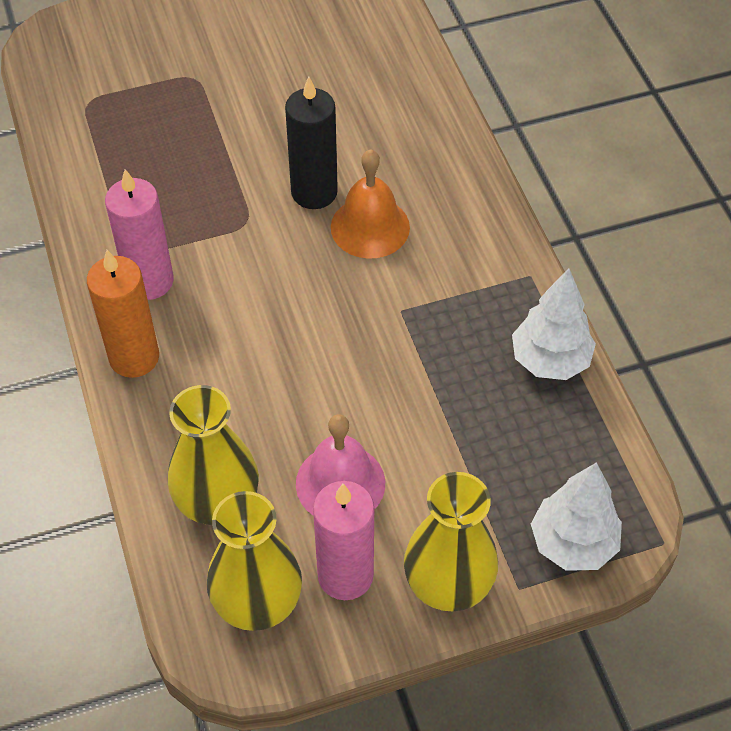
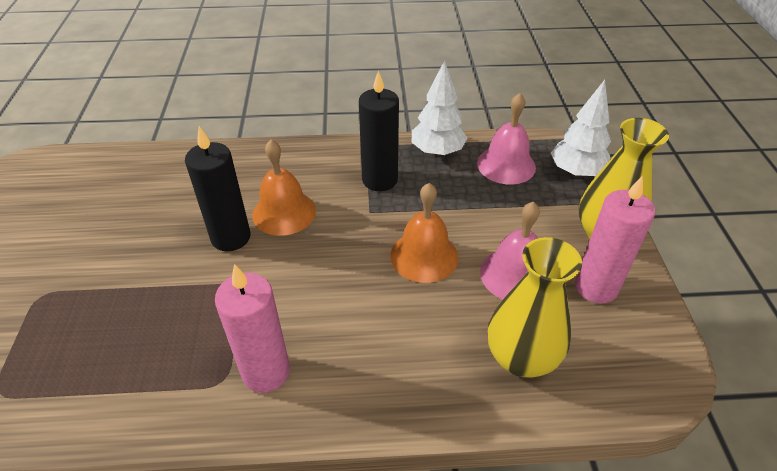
camera: 75 degrees left, 10 degrees down
orange candle [87,250,159,378] -> none
yellow vase [207,491,302,631] -> none
none -> black candle [359,70,399,191]
none -> orange bell [390,183,458,283]
none -> pink bell [477,93,536,185]

